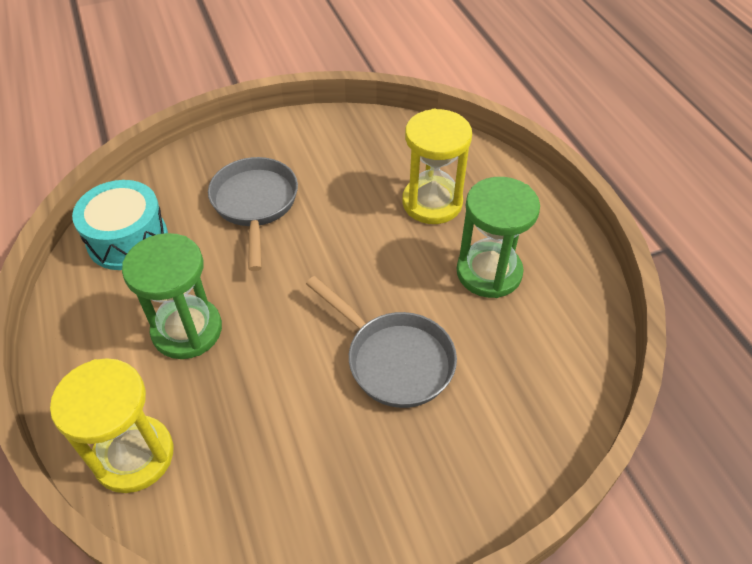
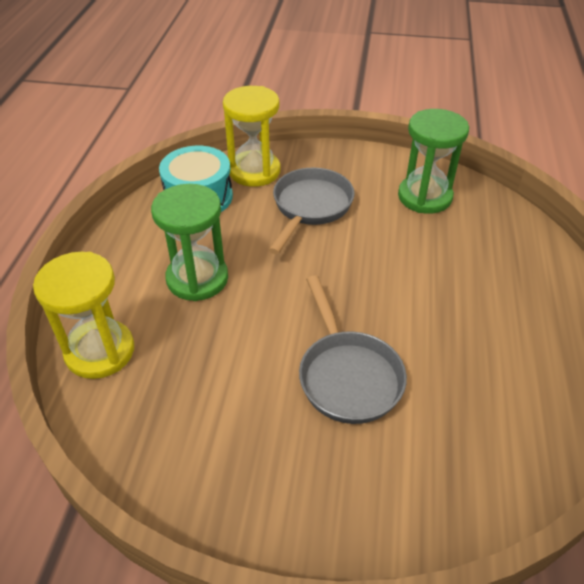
camera: 30 degrees right, 5 degrees down
yellow hourglass [402,109,472,224] -> yellow hourglass moved to [223,86,280,187]
green hourglass [457,177,540,298] -> green hourglass moved to [398,109,469,214]

